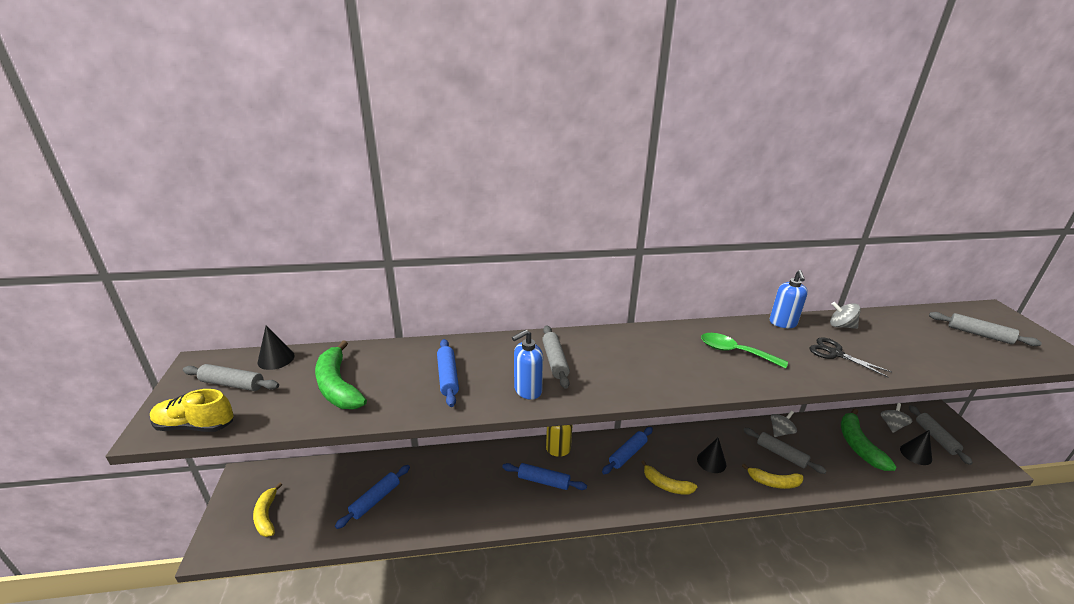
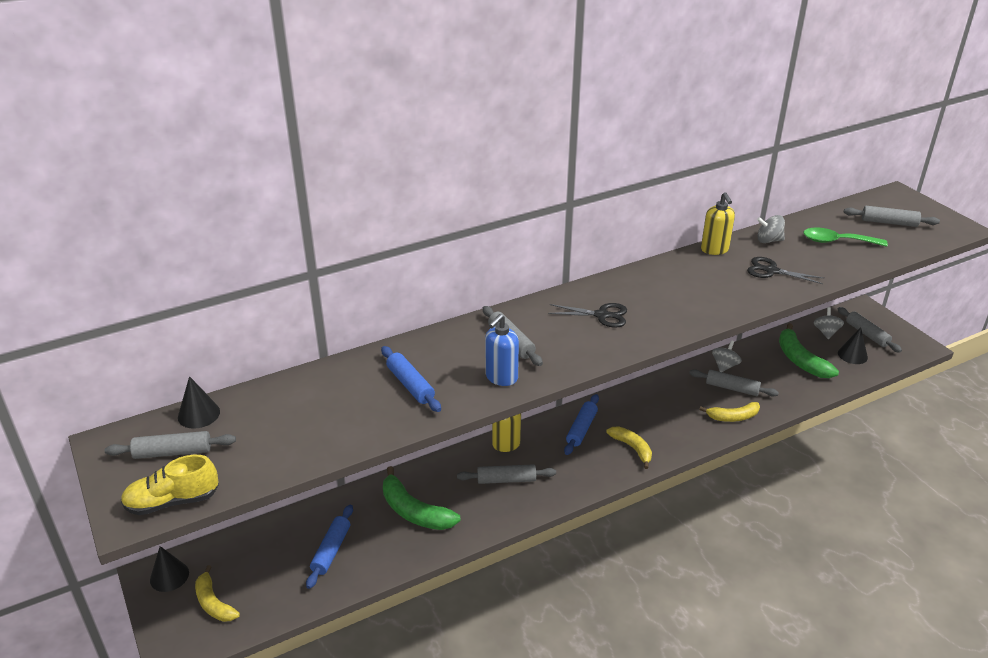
camera: 20 degrees left, 5 degrees up
green banana [315,341,367,409] -> green banana moved to [383,466,461,530]
blue rolling pin [502,463,587,490] -> grey rolling pin [457,464,556,484]
yellow banana [641,460,697,495] -> yellow banana turned 135 degrees counterclockwise [606,426,652,469]
black cone [697,438,726,473] -> black cone moved to [150,546,189,592]
green spoon [701,333,788,369] -> green spoon moved to [803,228,888,247]
blue soap dispenser [770,270,808,328] -> yellow soap dispenser [701,192,735,255]
none -> black scissors [548,303,627,328]

